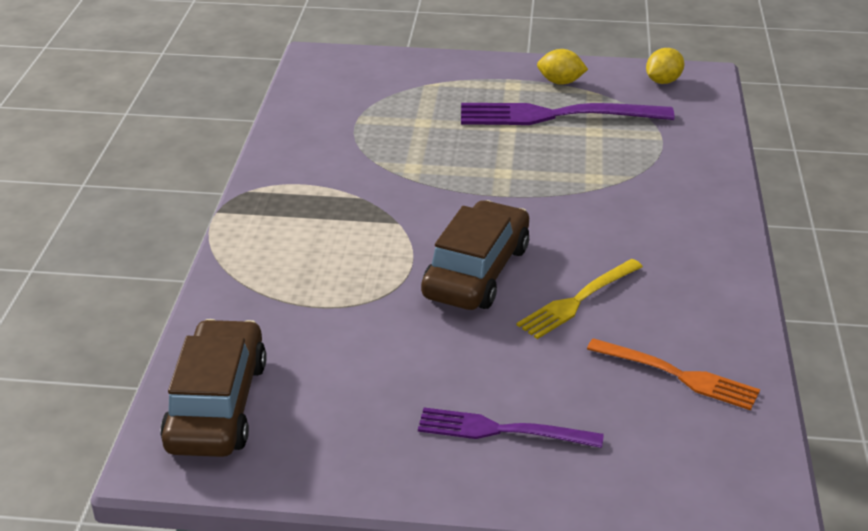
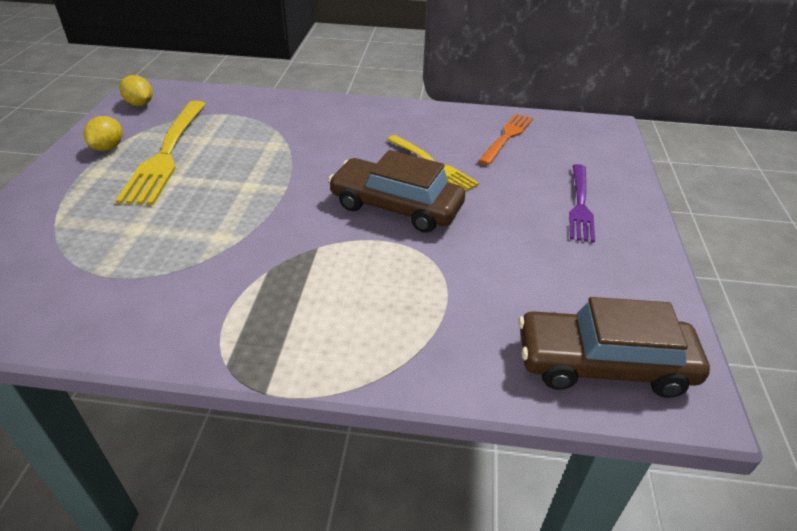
camera: 90 degrees left, 5 degrees up
purple fork [461,103,675,125] -> yellow fork [115,101,206,205]

